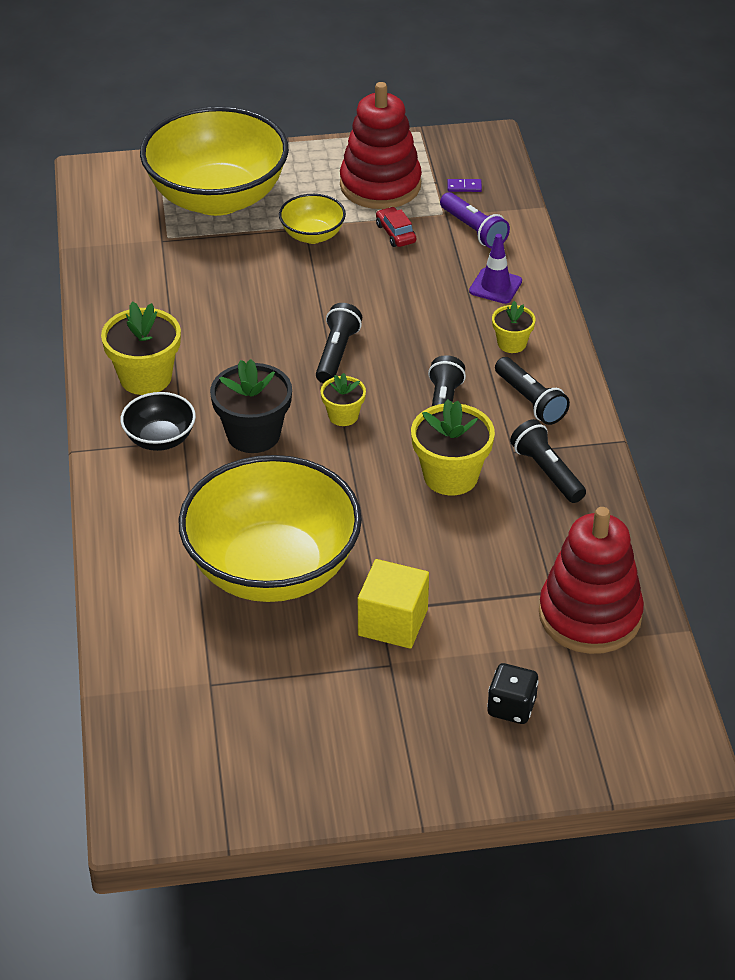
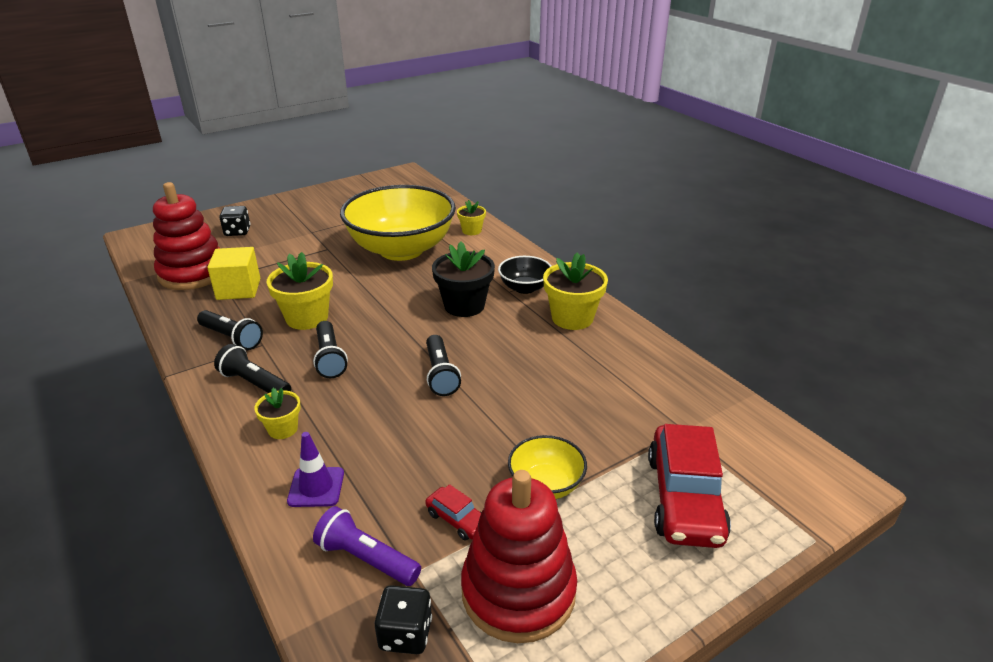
camera: 155 degrees right, 10 degrees down
yellow bowl [140,106,289,216] -> red car [648,424,731,548]
yellow flower pot [320,373,366,426] -> yellow flower pot moved to [457,200,486,235]
yellow cube [358,559,429,649] -> yellow cube moved to [207,247,260,300]
purple domino [447,179,482,192] -> black dice [375,585,432,654]

